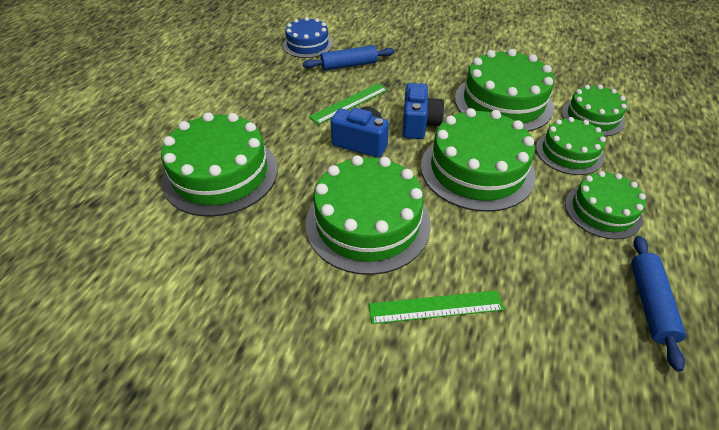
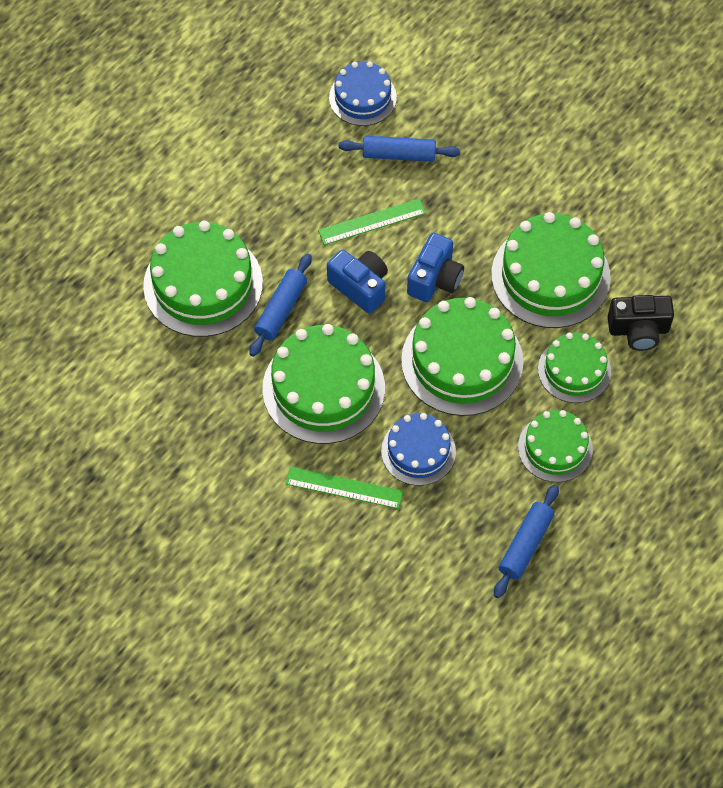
camera: 20 degrees right, 15 degrees up
green cake [562,85,627,136] -> black camera [608,295,674,351]
none -> blue rolling pin [249,254,312,357]
none -> blue cake [381,413,456,486]

